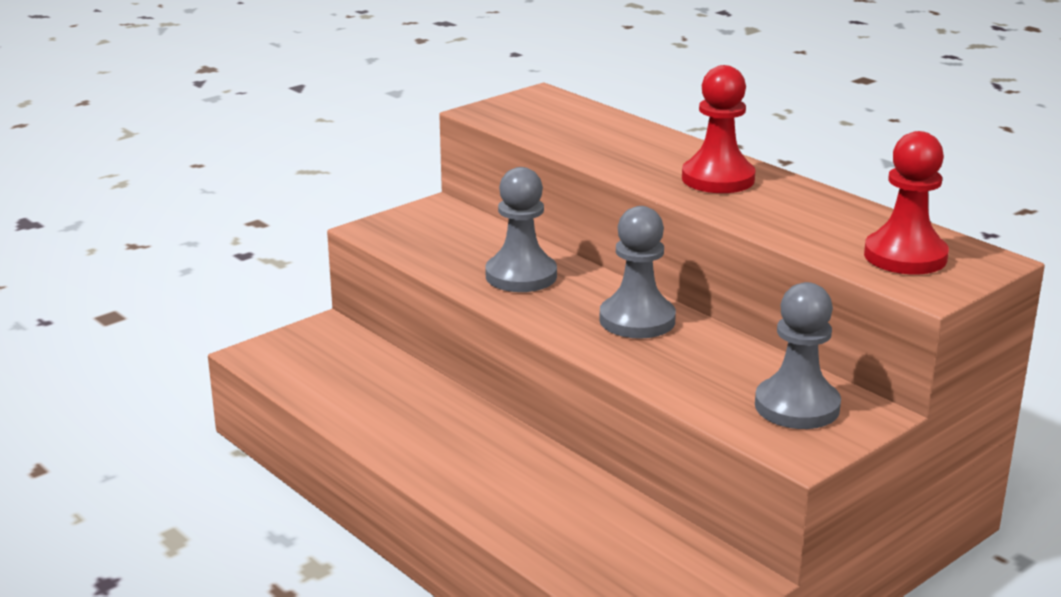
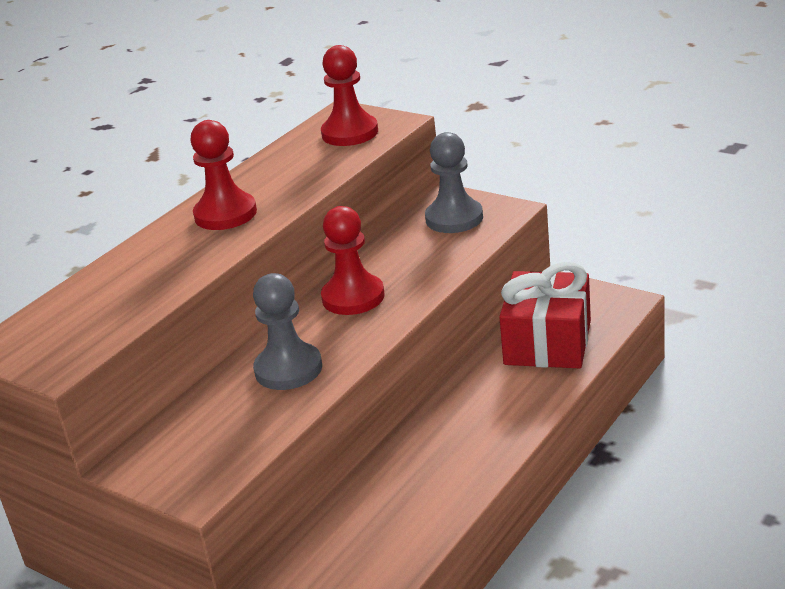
camera: 100 degrees left, 5 degrees up
grey pawn [599,206,676,339] -> red pawn [321,206,385,315]
none -> red gift [499,262,591,368]

